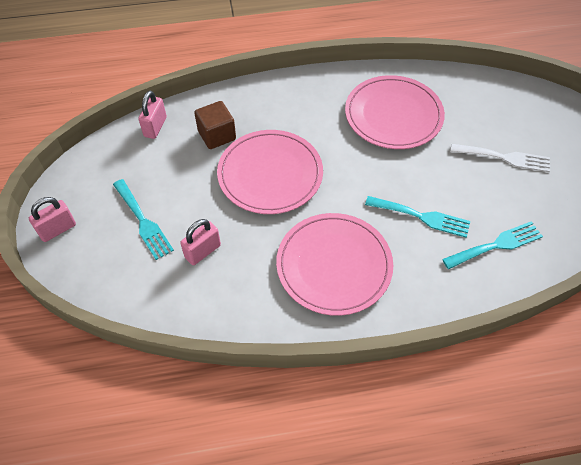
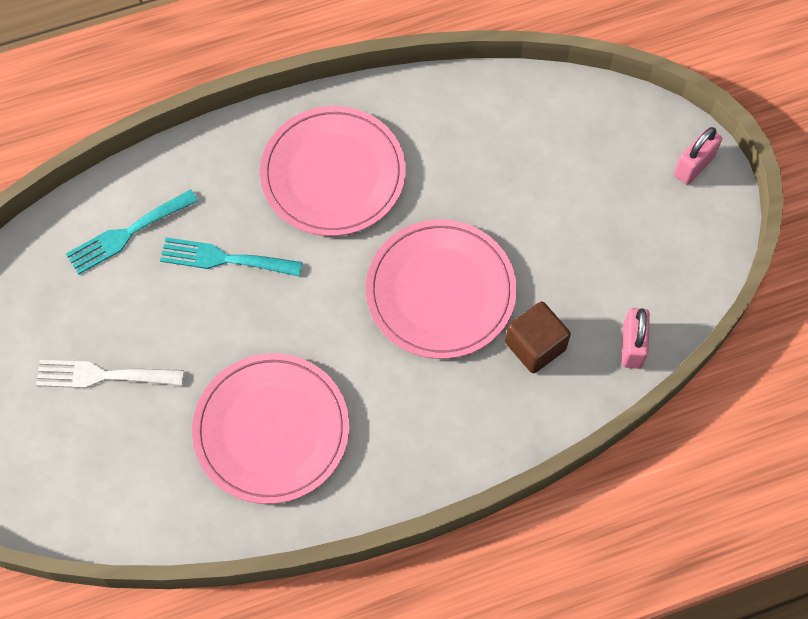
camera: 170 degrees right, 10 degrees up
turquoise fork [113,179,174,260] -> none
pink padlock [180,219,221,265] -> none

